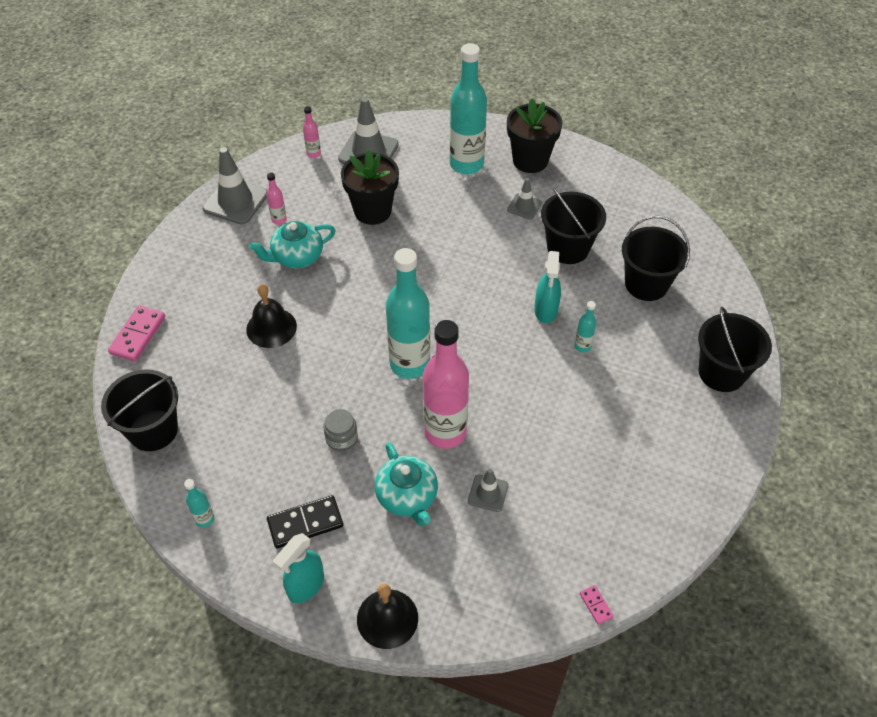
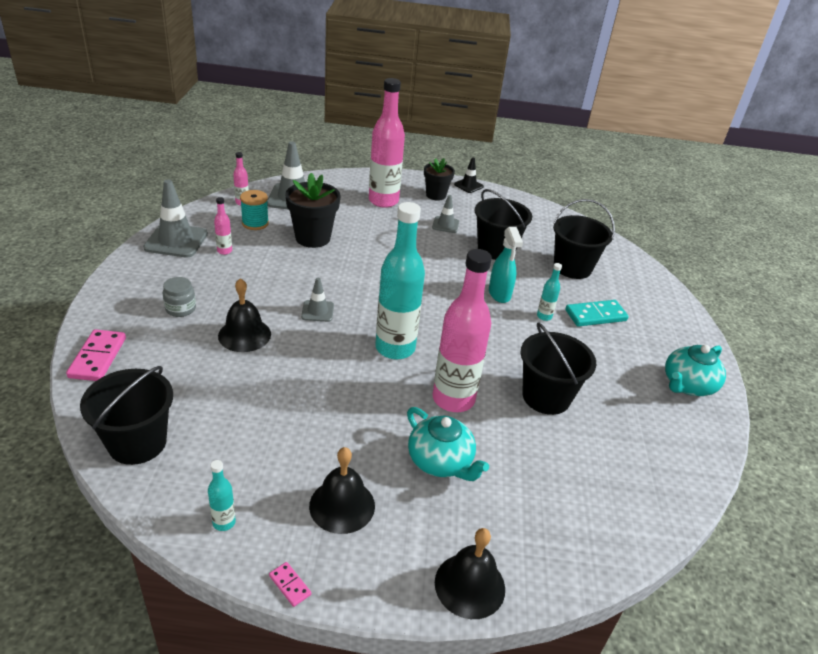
camera: 20 degrees left, 15 degrees down
turquoise teapot [249,221,336,268] -> turquoise teapot moved to [665,345,726,396]
black domino [267,495,343,548] -> black bell [309,447,375,534]
turquoise spray bottle [273,533,324,603] -> none
grey jar [323,409,358,451] -> grey jar moved to [163,277,196,317]
turquoise bottle [450,43,487,174] -> pink bottle [369,78,405,208]
grey traffic cone [468,469,508,512] -> grey traffic cone moved to [301,278,334,322]
black flower pot [507,98,562,173] -> black flower pot [424,158,455,200], size x0.65
pink domino [580,585,614,625] -> pink domino moved to [269,562,311,607]
black bucket [698,307,772,392] -> black bucket moved to [521,322,596,415]
none -> turquoise spool [240,190,269,230]
none -> black traffic cone [454,157,484,193]
none -> turquoise domino [565,300,629,327]

